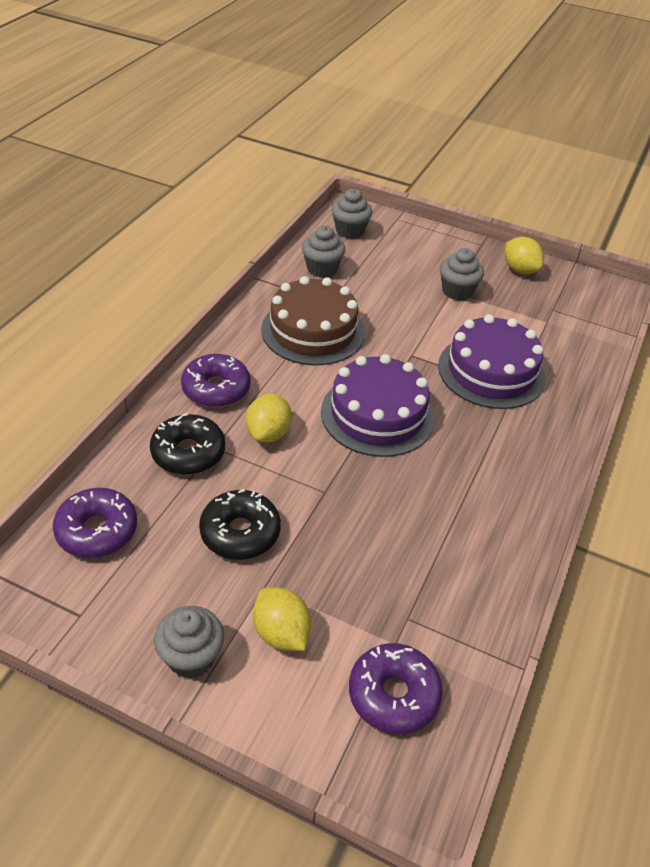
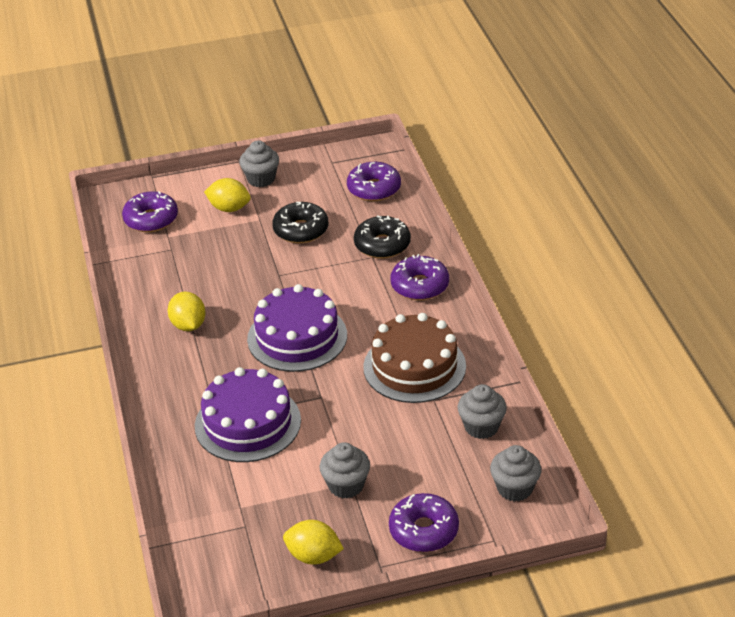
camera: 145 degrees right, 5 degrees down
yellow lemon [246,394,292,443] -> yellow lemon moved to [168,292,206,331]
none -> purple donut [389,493,459,552]

